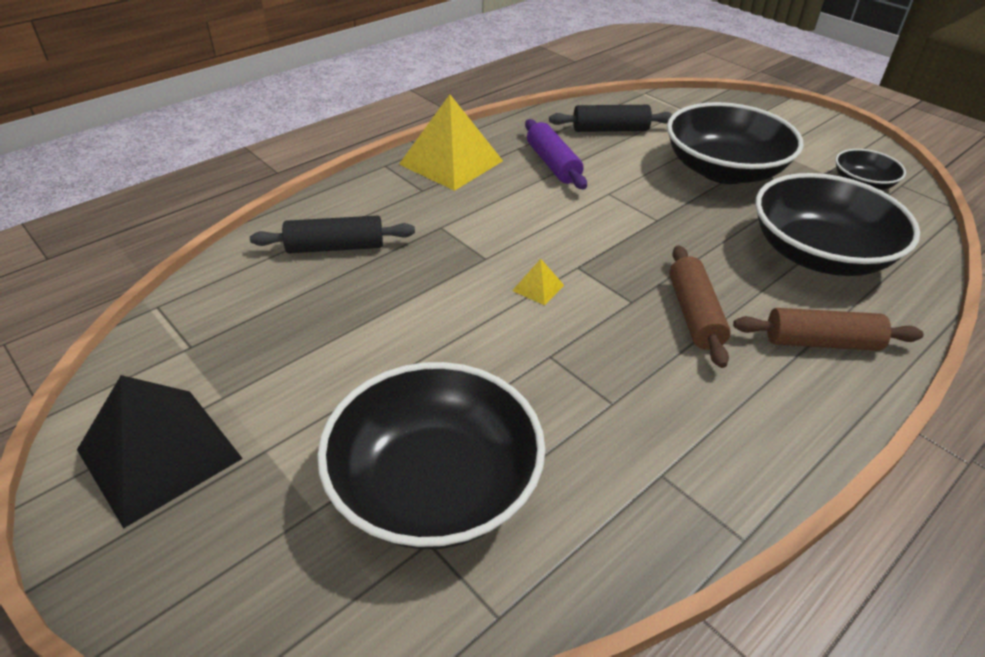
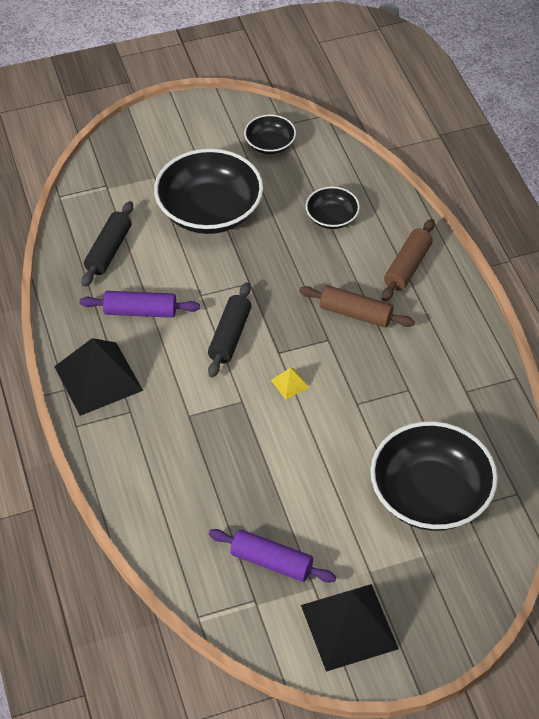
camera: 65 degrees left, 10 degrees up
black rolling pin [250,216,415,253] -> black rolling pin moved to [208,282,251,378]
yellow pyramid [399,95,503,191] -> black pyramid [54,338,143,416]
black bowl [755,173,920,276] -> black bowl [306,186,360,229], size x0.50
none -> purple rolling pin [209,529,336,583]

